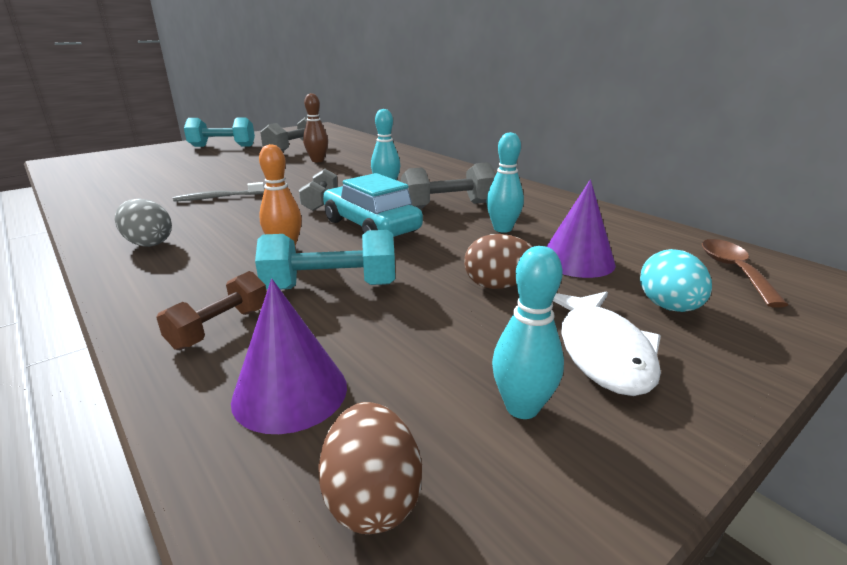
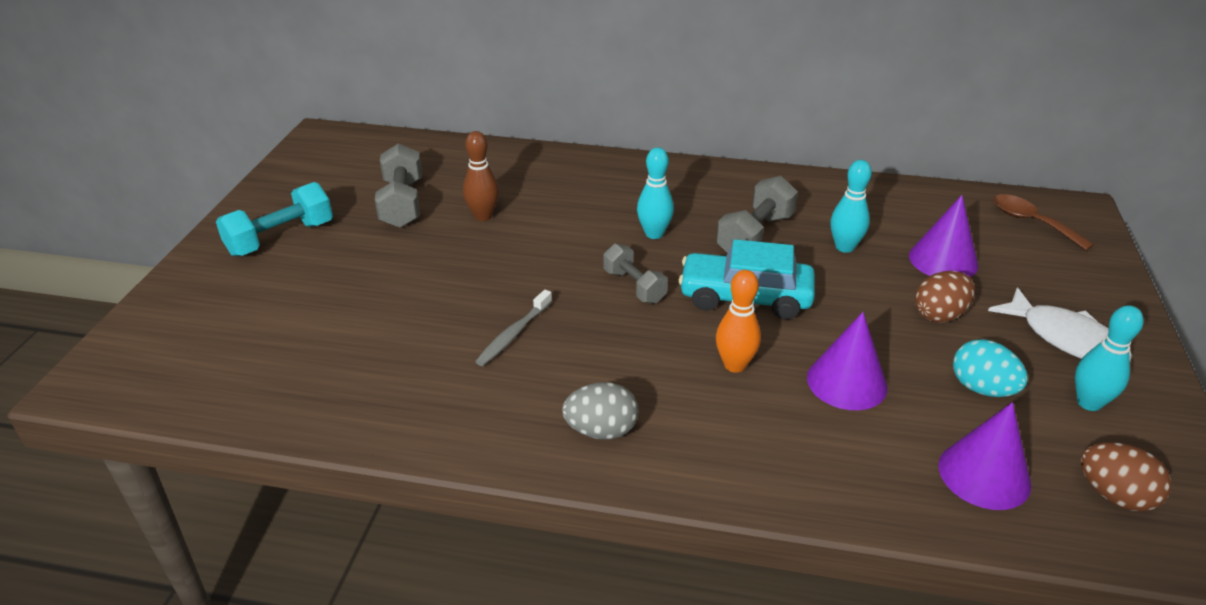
camera: 40 degrees left, 10 degrees up
brown dumbbell [156,271,267,350] -> none
turquoise dumbbell [255,230,395,289] -> purple cone [807,312,887,410]
turquoise egg [640,249,712,312] -> turquoise egg moved to [953,339,1028,397]

